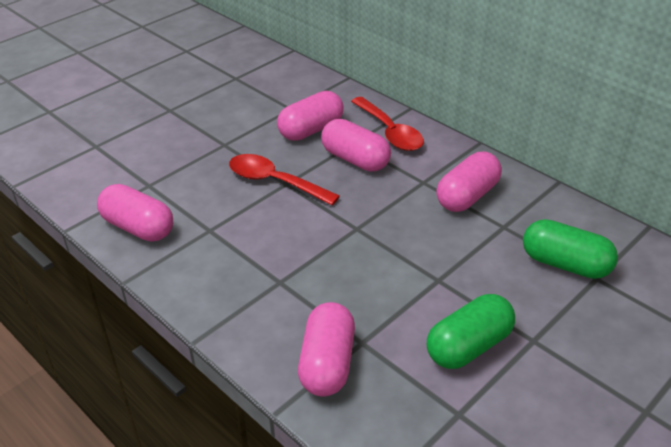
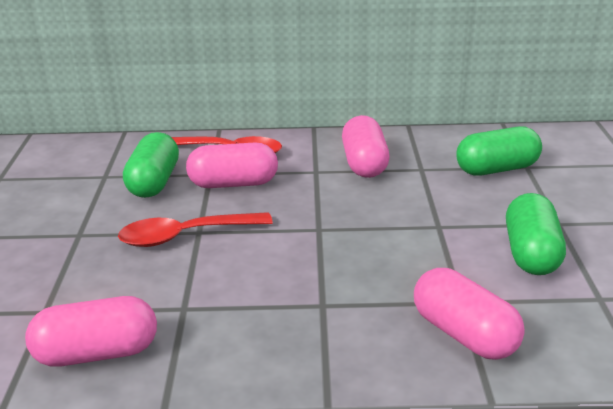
camera: 45 degrees left, 10 degrees down
pink capsule [277,91,344,141] -> green capsule [123,132,179,198]

